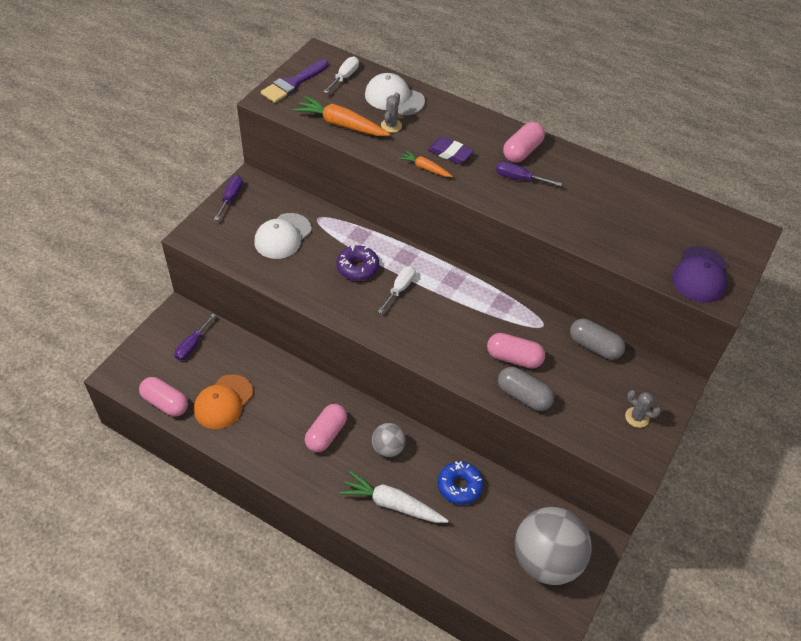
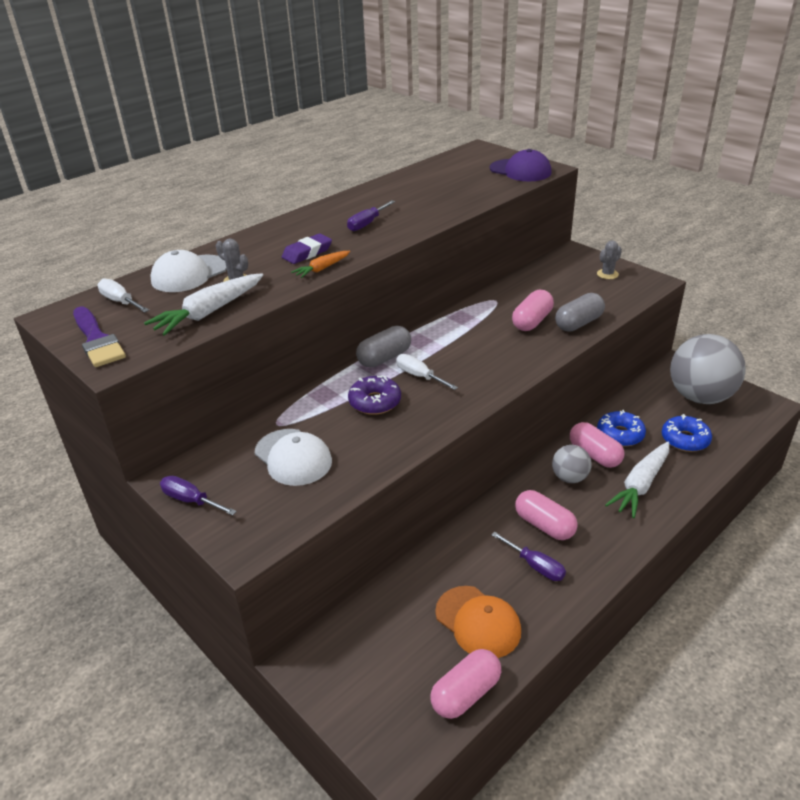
camera: 70 degrees left, 15 degrees down
purple screwdriver [174,314,216,361] -> purple screwdriver moved to [491,532,566,581]
orange carrot [293,96,390,136] -> white carrot [144,273,263,336]
pink capsule [503,122,545,163] -> pink capsule moved to [570,422,625,468]
grey capsule [570,319,625,360] -> grey capsule moved to [356,326,411,367]
none -> blue donut [662,414,712,452]

